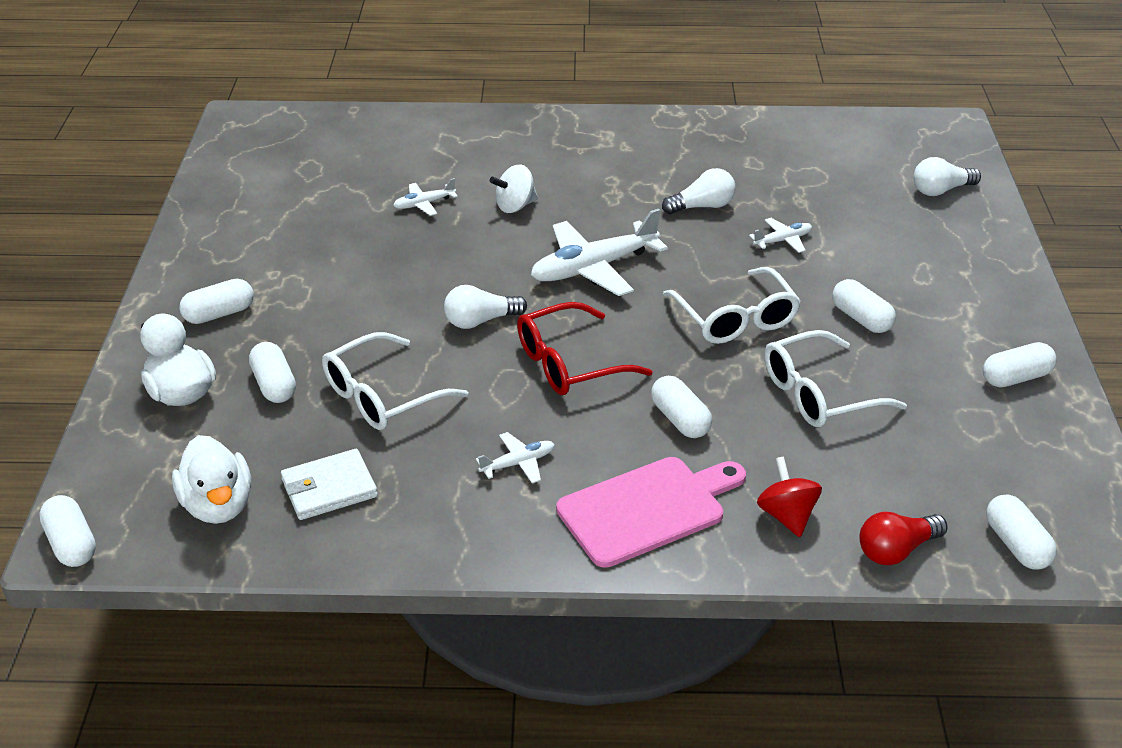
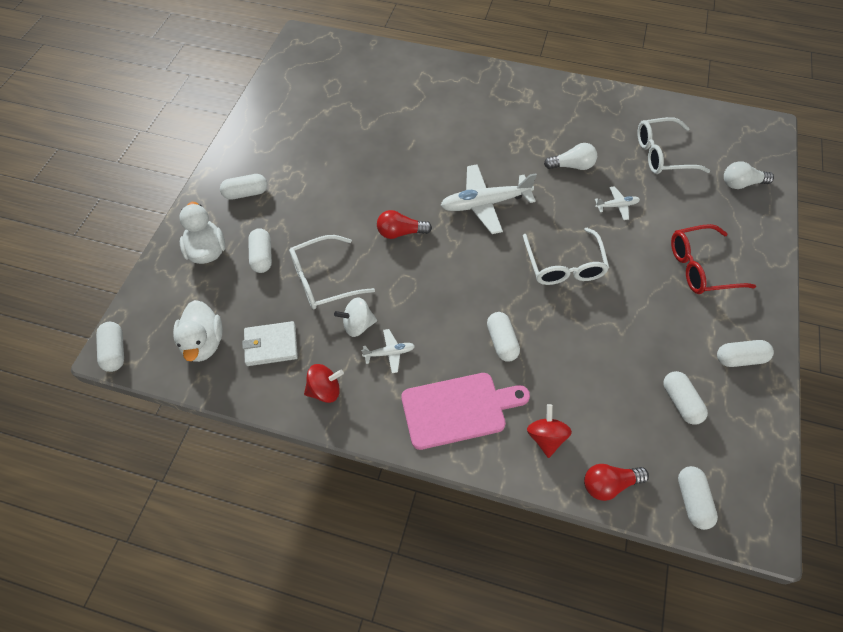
camera: 15 degrees right, 20 degrees up
white plane [393,178,458,216] -> none
white light bulb [444,285,527,329] -> red light bulb [377,210,432,239]
white spinning top [490,164,538,213] -> white spinning top moved to [334,297,377,337]
red glasses [517,302,653,395] -> red glasses moved to [671,224,756,294]
white glasses [764,330,907,427] -> white glasses moved to [637,117,710,174]
white capsule [832,279,896,333] -> white capsule moved to [663,371,708,425]
none -> red spinning top [304,364,344,403]

